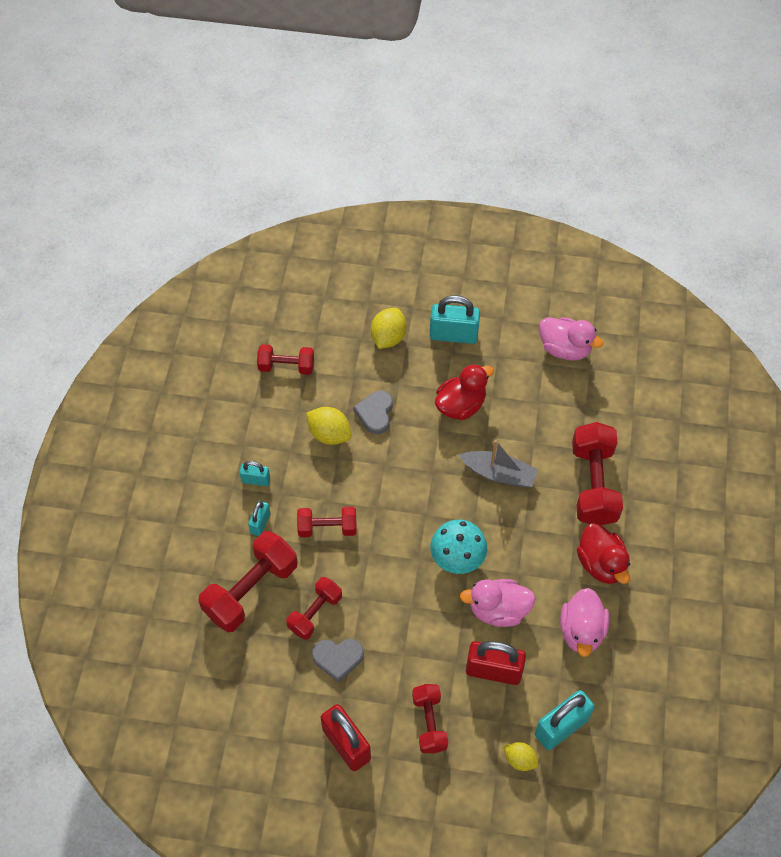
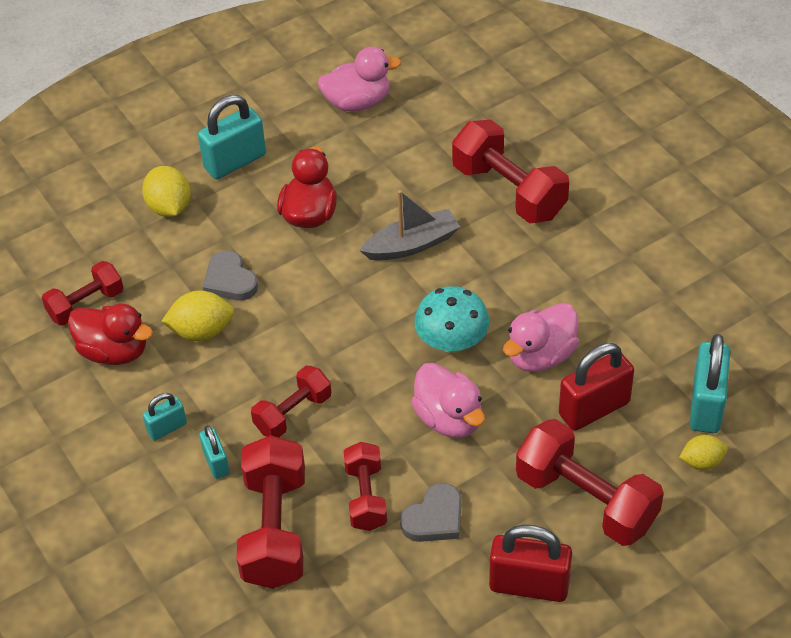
camera: 40 degrees left, 10 degrees down
red dumbbell [412,684,448,753] -> red dumbbell [516,419,664,546], size x1.67
pink duck [560,588,609,657] -> pink duck moved to [411,363,485,438]
red duck [577,523,630,584] -> red duck moved to [68,304,153,365]

